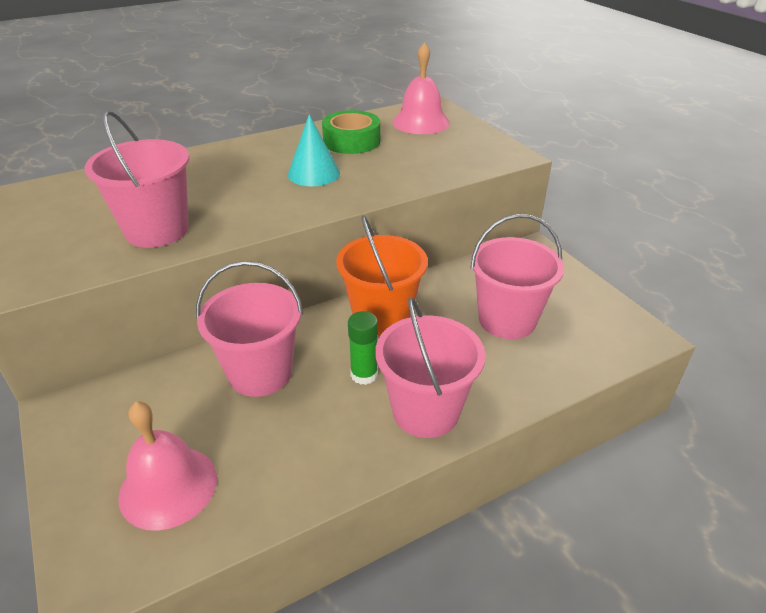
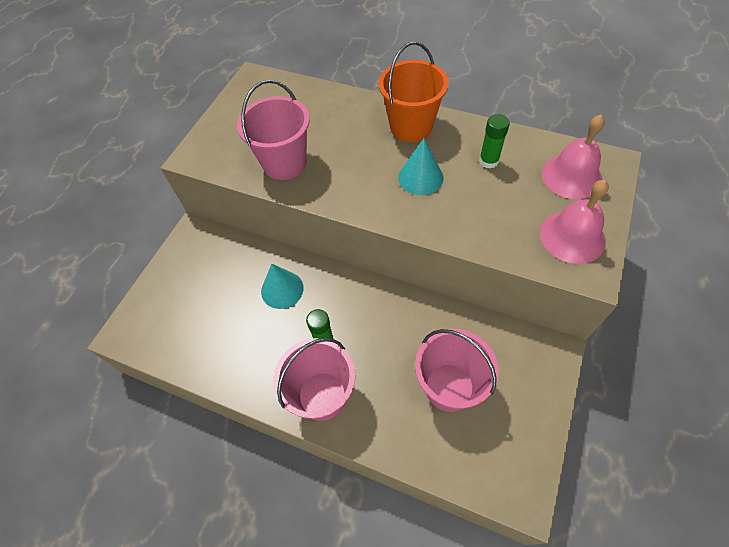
camera: 55 degrees right, 20 degrees up
pink bell [118,401,217,531] -> pink bell moved to [540,180,609,264]
pink bucket [196,261,303,397] -> turquoise cone [261,264,304,309]
green tape [322,110,380,154] -> green glue stick [479,114,510,169]
orange bucket [336,215,428,336] -> orange bucket moved to [379,41,449,142]

